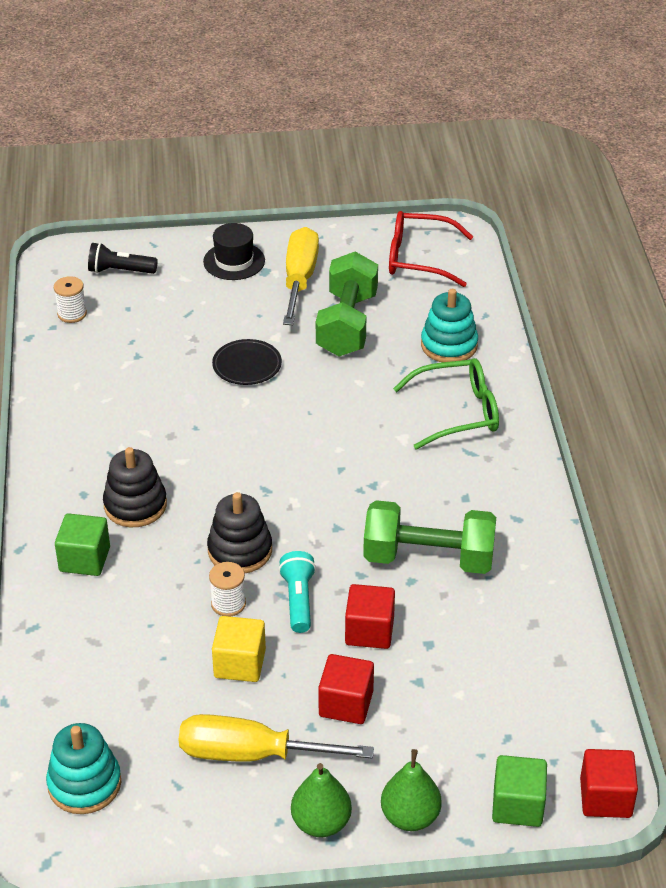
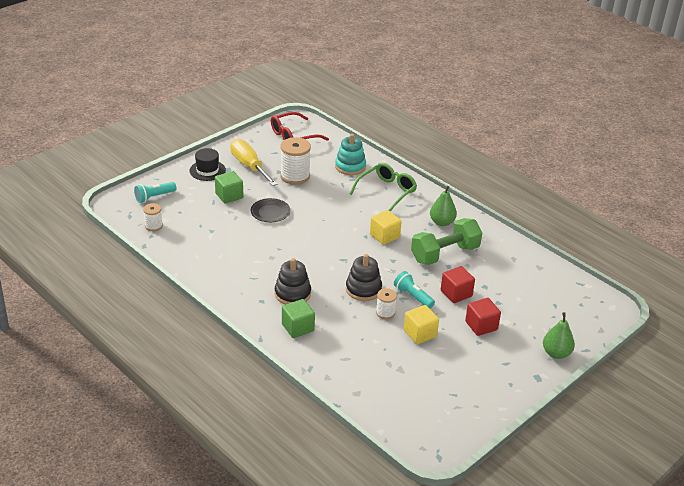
camera: 40 degrees left, 5 degrees down
turquoise stacking toy [46,723,121,814] -> none
black flashlight [88,242,158,274] -> turquoise flashlight [134,182,176,203]
yellow screwdriver [179,714,374,762] -> none
green pear [291,763,352,837] -> green pear moved to [430,186,457,226]
green dumbbell [316,252,378,356] -> white spool [280,137,311,185]
green cube [492,755,547,827] -> green cube moved to [215,171,243,204]
red cube [580,749,638,818] -> none
none -> yellow cube [370,210,402,245]

